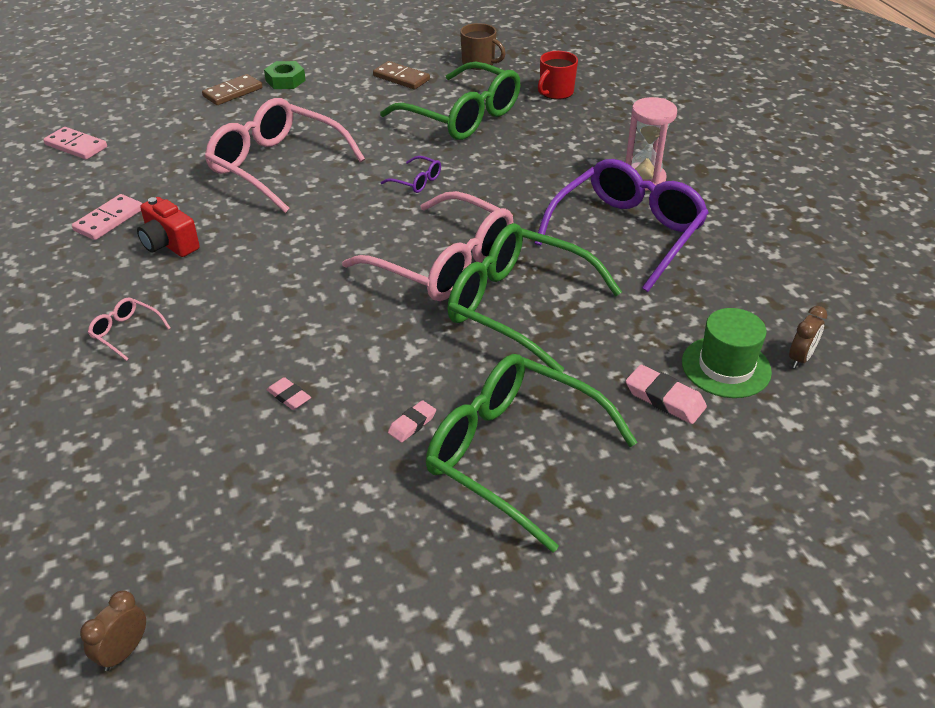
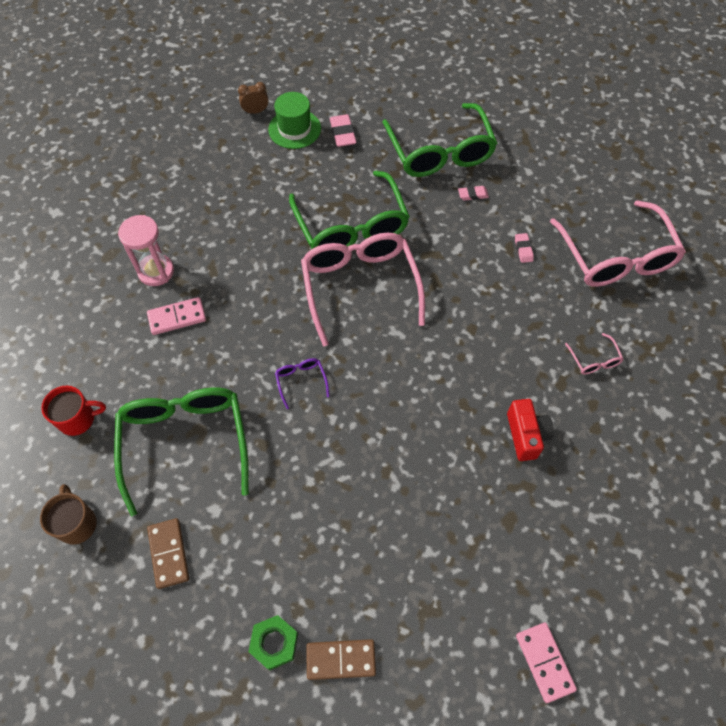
camera: 140 degrees left, 20 degrees up
pink domino [72,194,143,240] -> pink domino moved to [147,297,206,335]
brown clock [80,591,146,671] -> none
pink glasses [205,98,365,213] -> pink glasses moved to [550,200,686,287]
purple glasses [534,159,709,292] -> none

